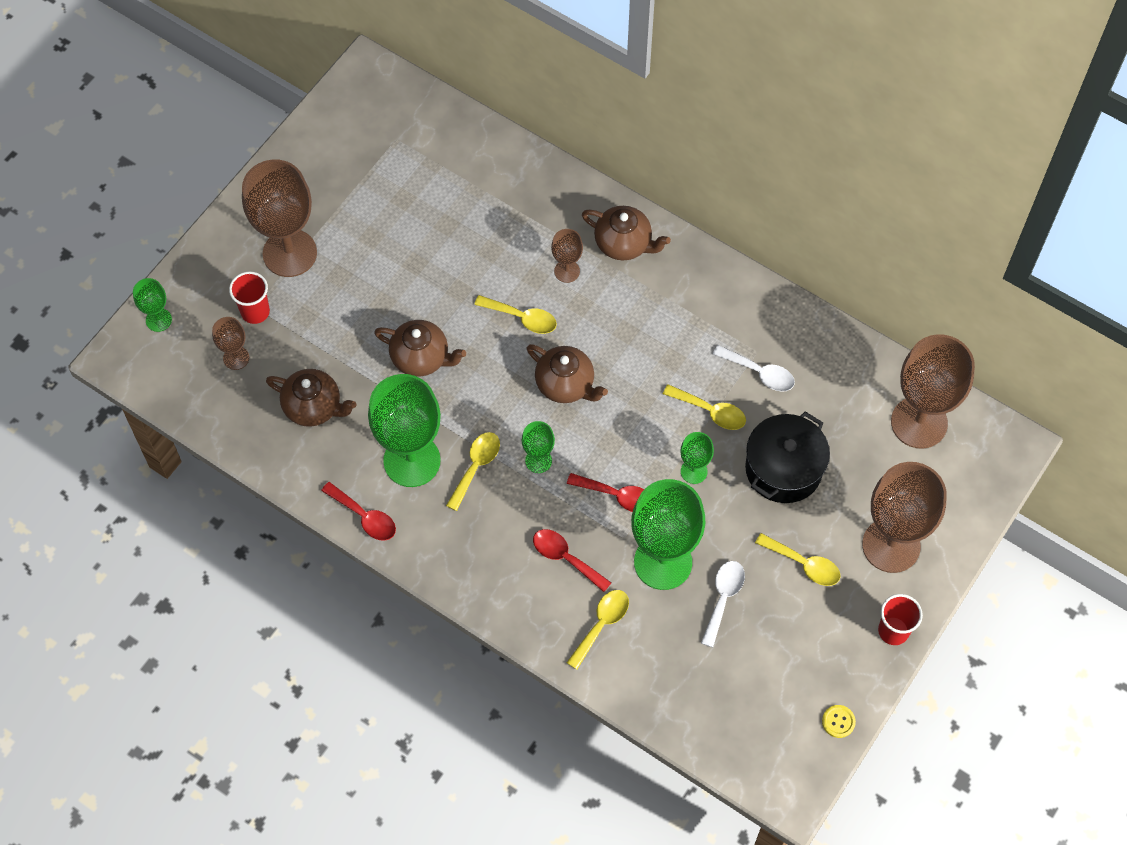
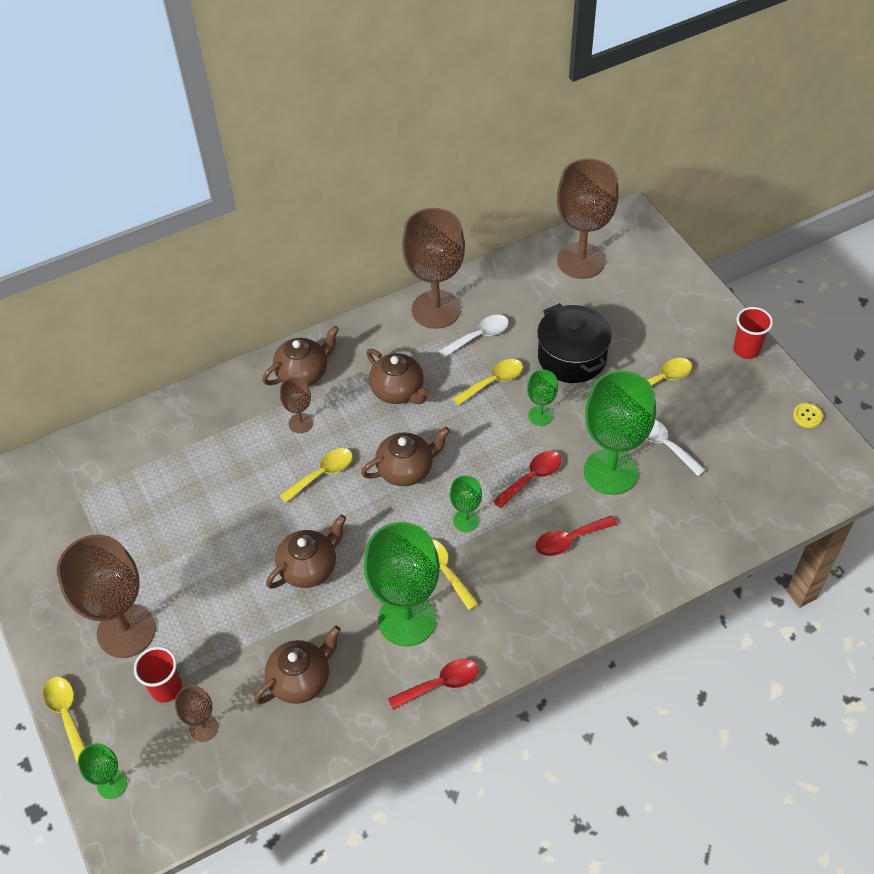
camera: 60 degrees left, 10 degrees down
yellow spoon [567,590,629,670] -> yellow spoon moved to [43,677,85,763]
brown goblet [862,462,947,573] -> brown goblet moved to [402,208,465,329]
none -> brown teapot [366,349,430,404]

